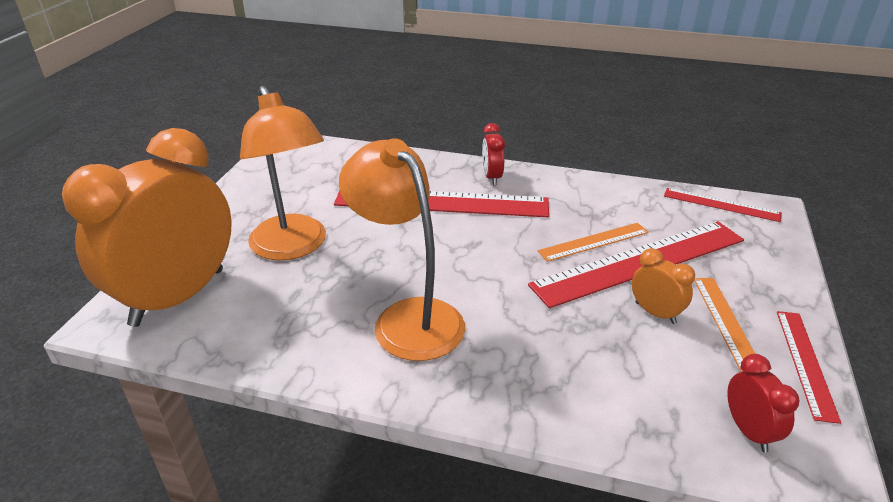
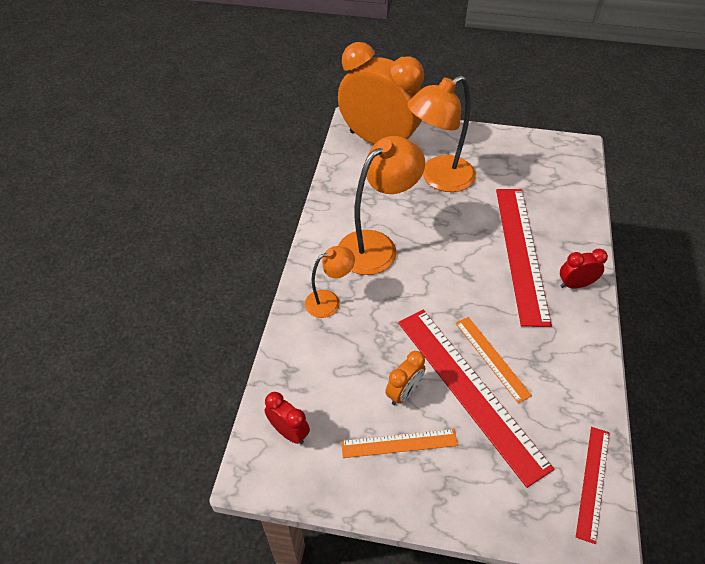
camera: 85 degrees right, 15 degrees up
red clock [727,354,799,452] -> red clock turned 120 degrees counterclockwise [265,392,310,444]
red ruler [777,311,841,424] -> none
none -> orange lamp [305,246,355,318]

